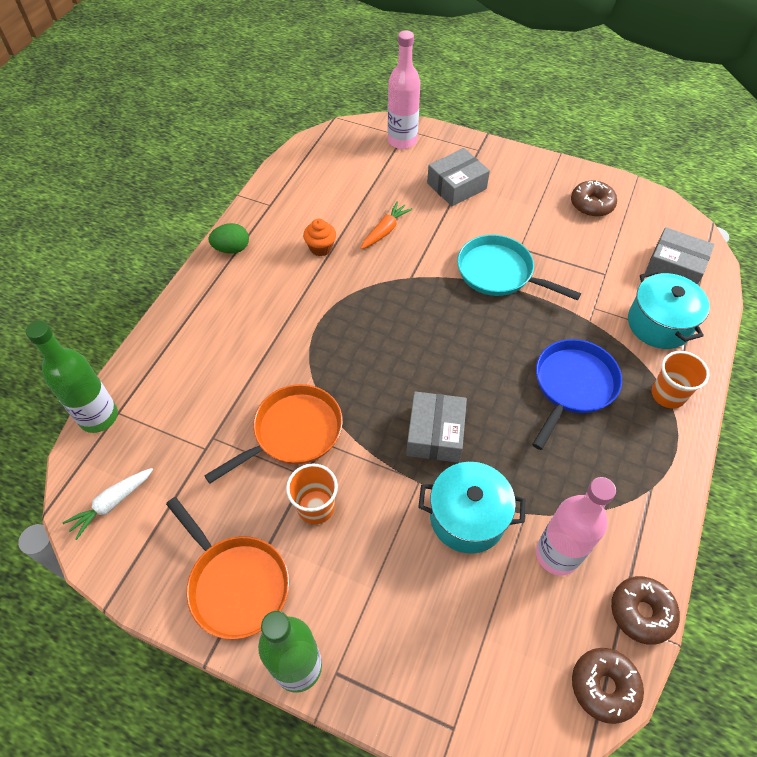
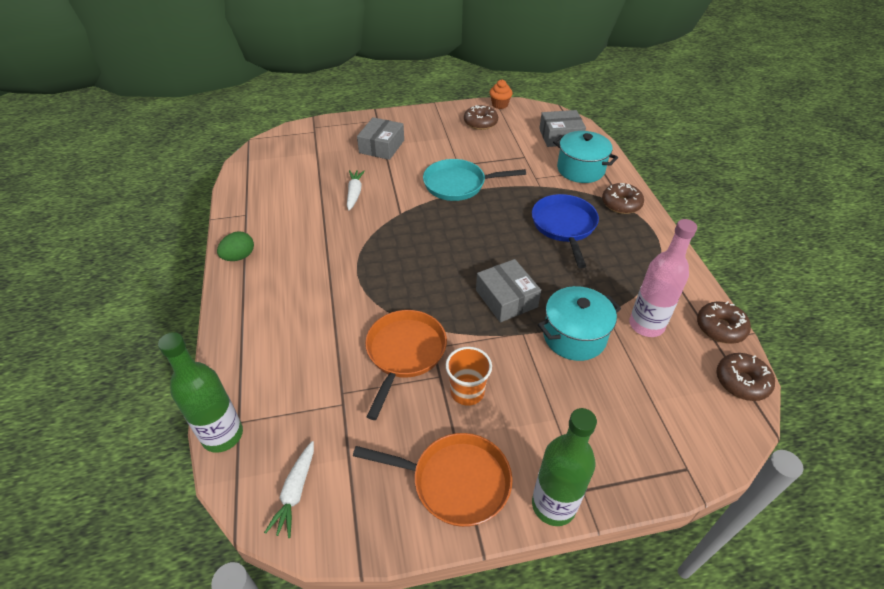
camera: 35 degrees left, 10 degrees down
orange cupcake [303,219,336,256] -> orange cupcake moved to [489,80,513,109]
orange carrot [361,201,412,249] -> white carrot [347,170,365,211]
pink bottle [388,30,420,149] -> none
orange cup [651,351,709,409] -> brown donut [602,183,644,214]

